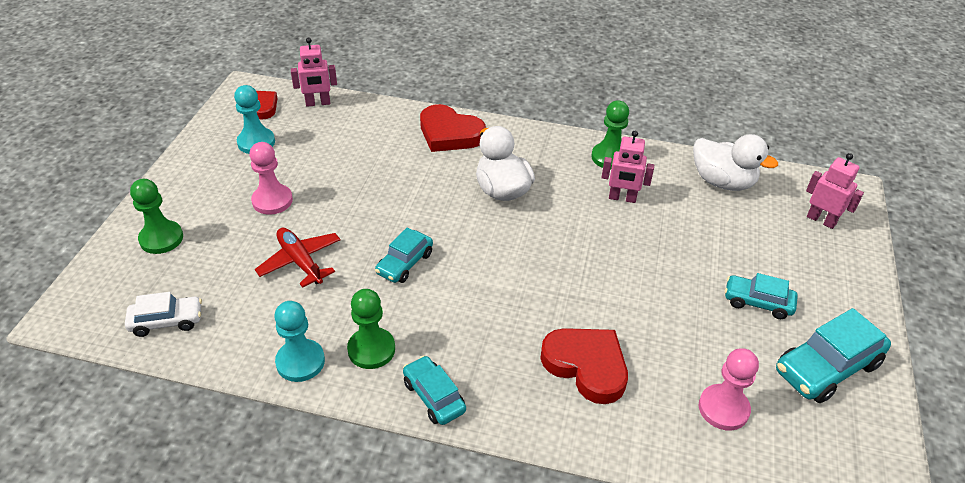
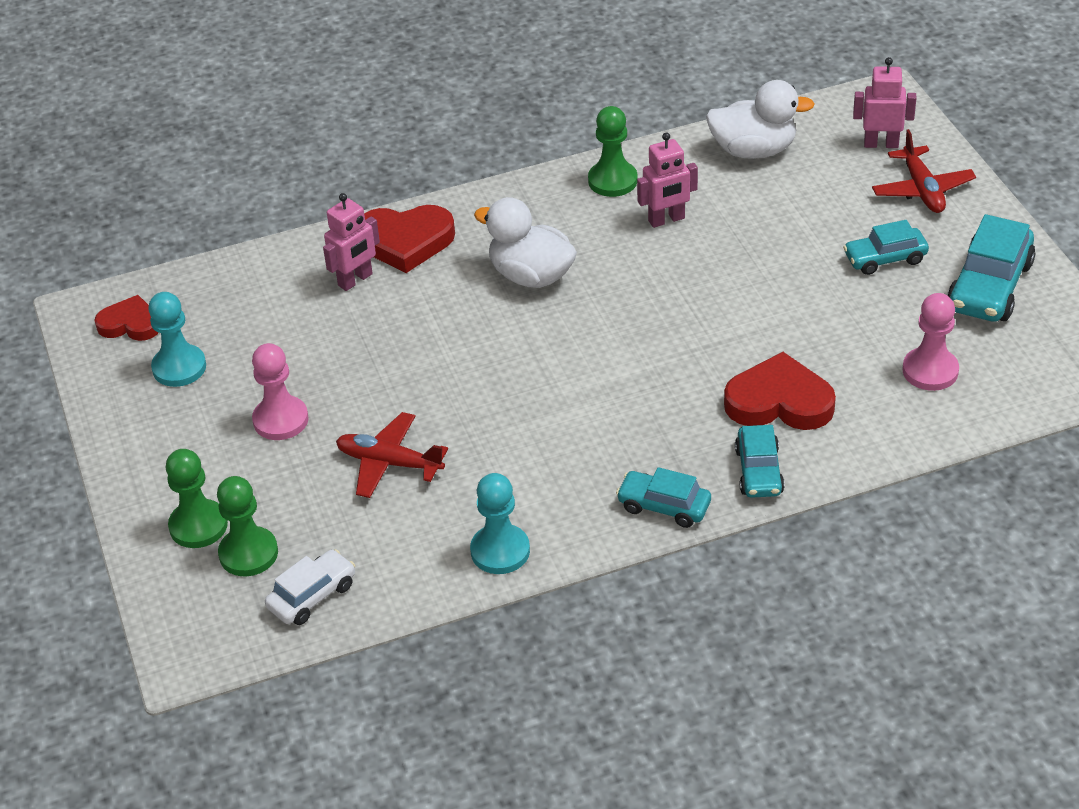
camera: 30 degrees left, 0 degrees up
pink robot [291,37,337,107] -> pink robot moved to [323,193,380,291]
green pawn [347,289,395,369] -> green pawn moved to [217,476,278,576]
turquoise car [375,228,433,283] -> turquoise car moved to [735,425,785,498]
none -> red plane [872,129,976,213]

